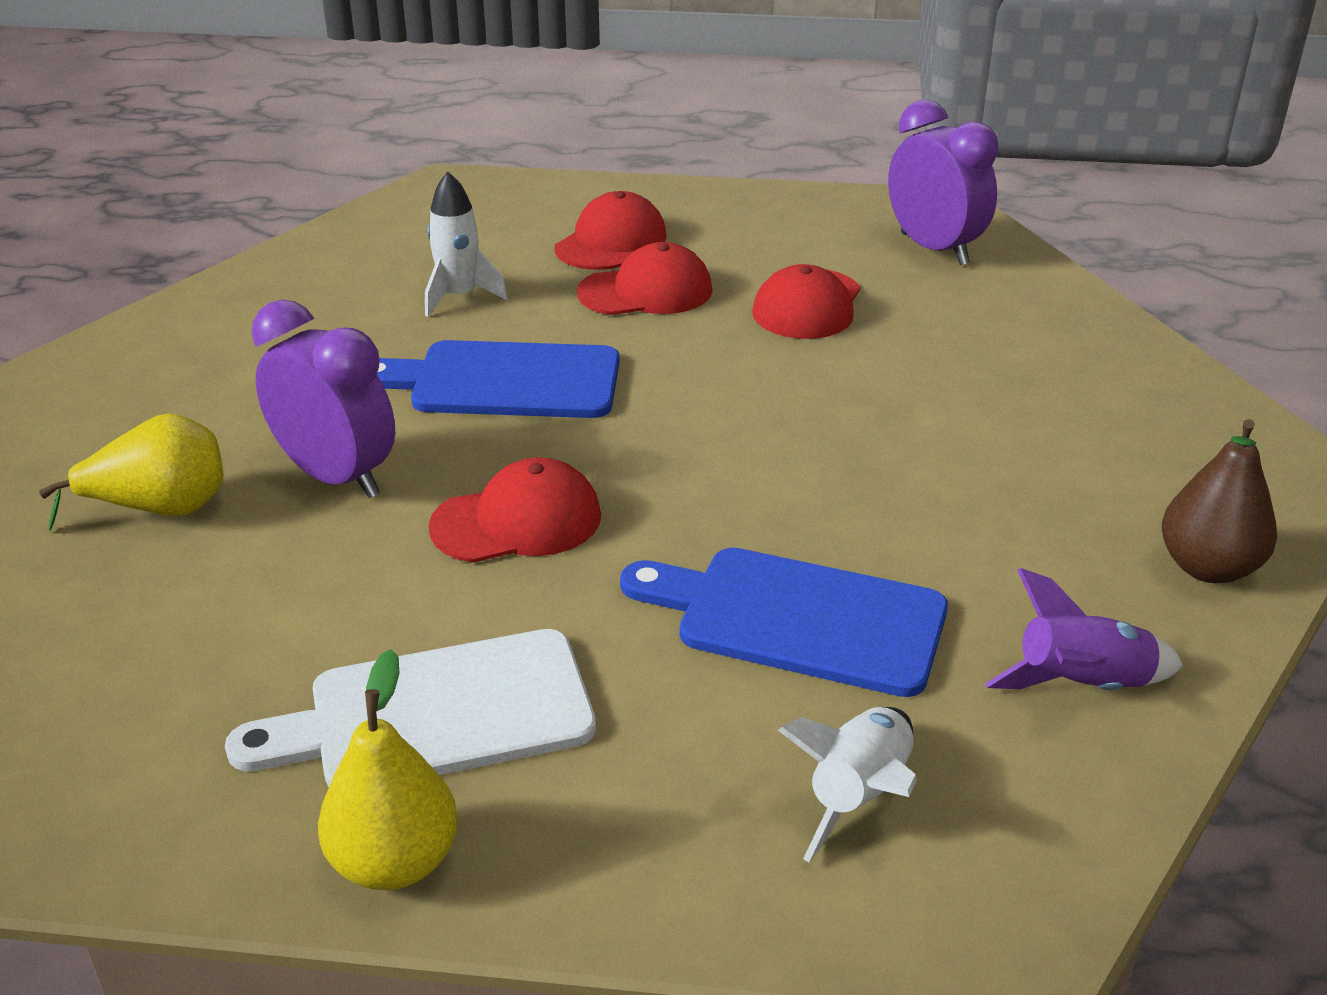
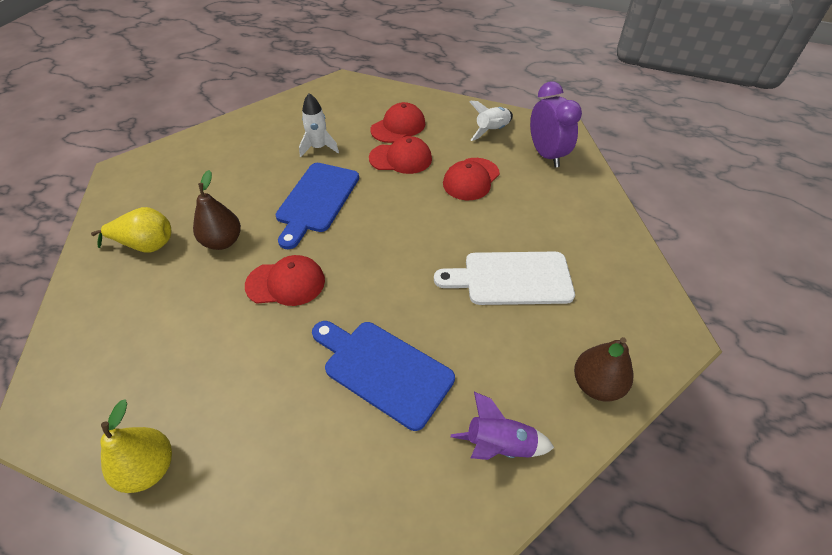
camera: 15 degrees right, 15 degrees up
white cutting board [225,629,596,787] -> white cutting board moved to [434,252,575,305]
purple clock [252,300,395,498] -> brown pear [193,170,241,250]
blue cutting board [377,340,620,418] -> blue cutting board turned 90 degrees counterclockwise [276,163,359,249]
white rocket [778,707,917,862] -> white rocket moved to [469,101,513,141]

